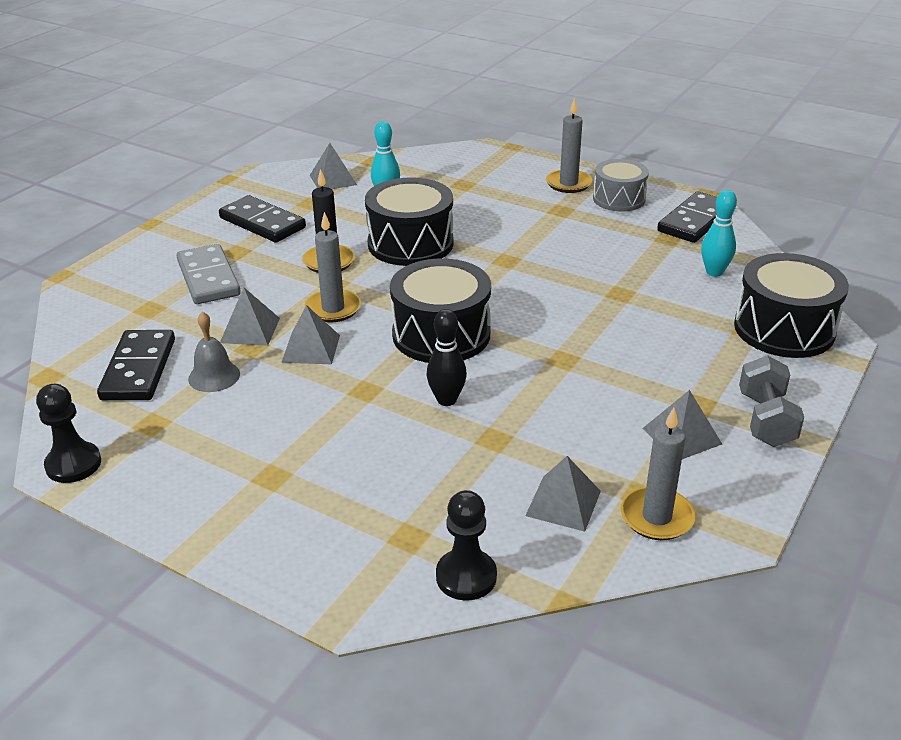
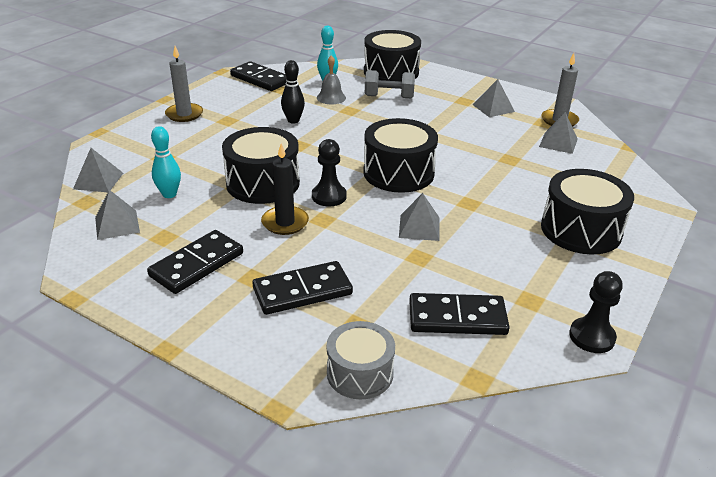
camera: 90 degrees left, 0 degrees up
grey domino [176,244,241,304] -> black domino [252,261,353,315]
grey bell [188,312,240,392] -> grey bell moved to [317,55,346,104]
grey pyramid [220,288,280,346] -> grey pyramid moved to [73,148,123,192]
grey candle [305,212,361,322] -> none
black bowling pin [427,309,467,406] -> black bowling pin moved to [281,60,305,123]
black pawn [436,490,497,601] -> black pawn moved to [312,139,347,206]
grey drum [593,159,649,212] -> grey drum moved to [327,321,395,399]
grey dumbbell [739,355,804,447] -> grey dumbbell moved to [365,70,415,98]
none -> black drum [541,169,634,254]

